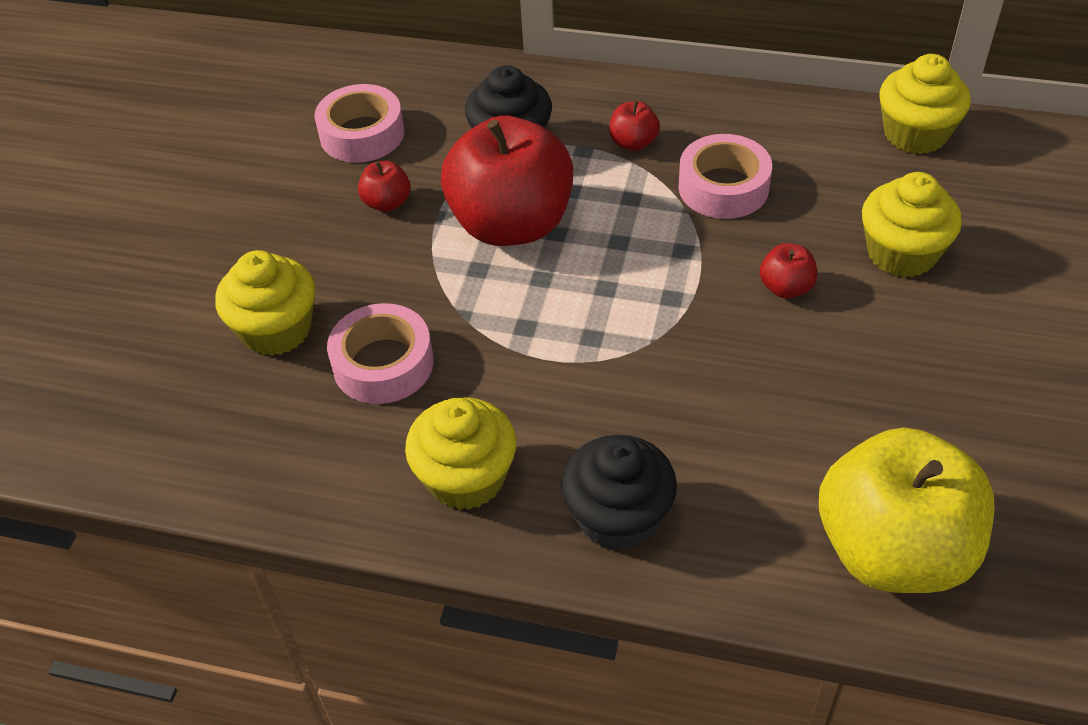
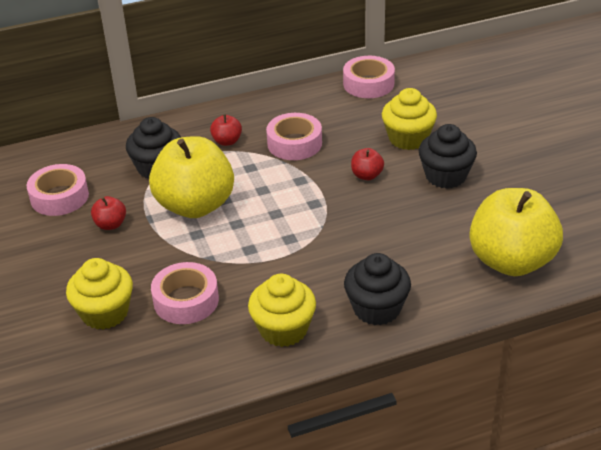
camera: 35 degrees left, 10 degrees down
red apple [441,116,573,246] -> yellow apple [149,136,234,218]
yellow cupcake [880,54,971,154] -> pink tape [343,56,395,98]
none -> black cupcake [419,124,477,189]

